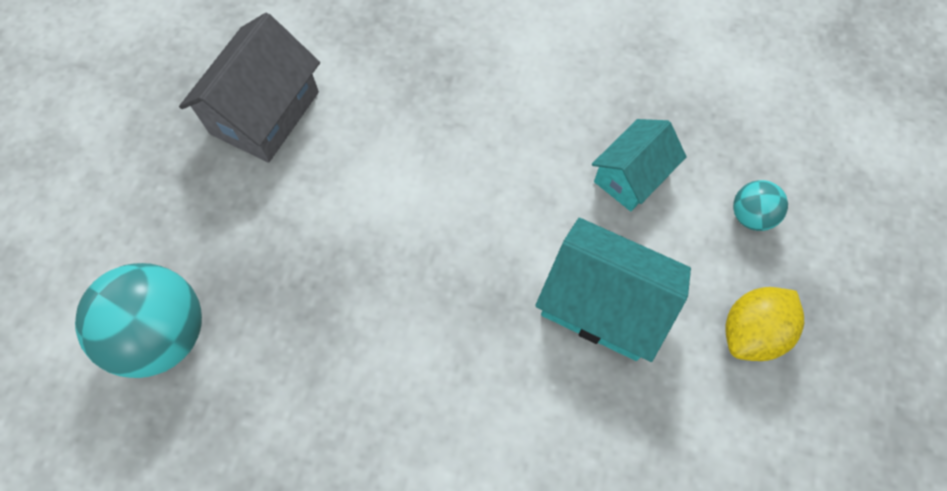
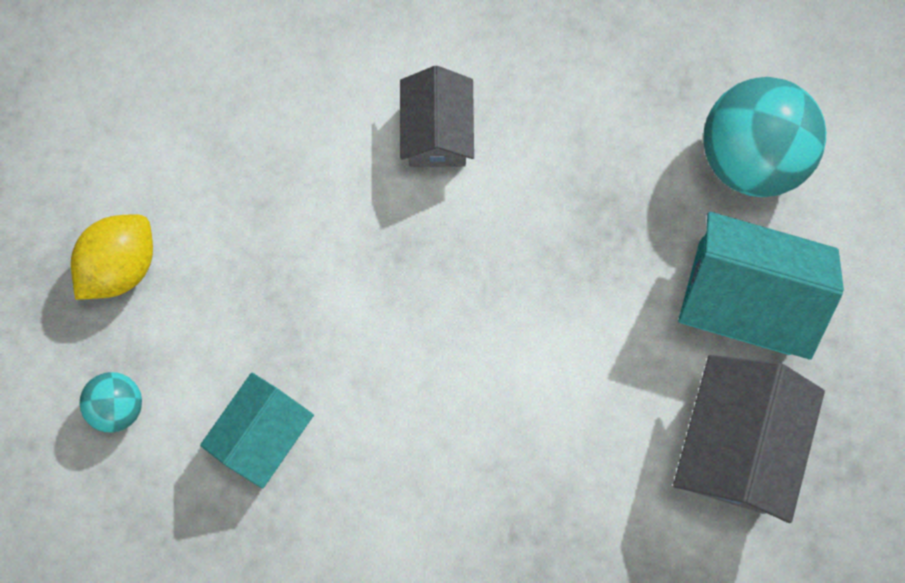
camera: 170 degrees right, 10 degrees up
turquoise house [535,218,691,362] -> turquoise house moved to [678,212,844,360]
none -> grey house [400,66,474,167]

